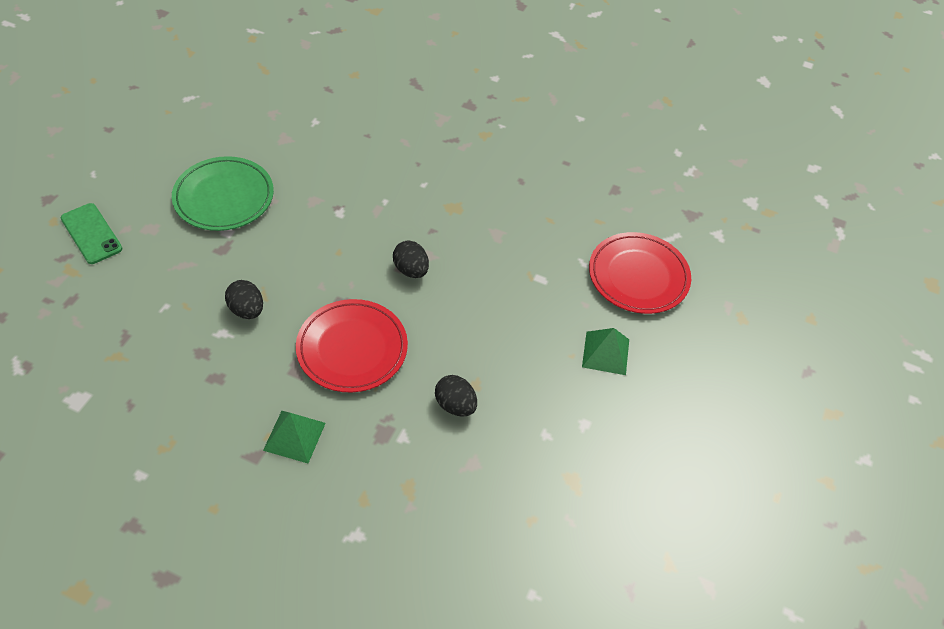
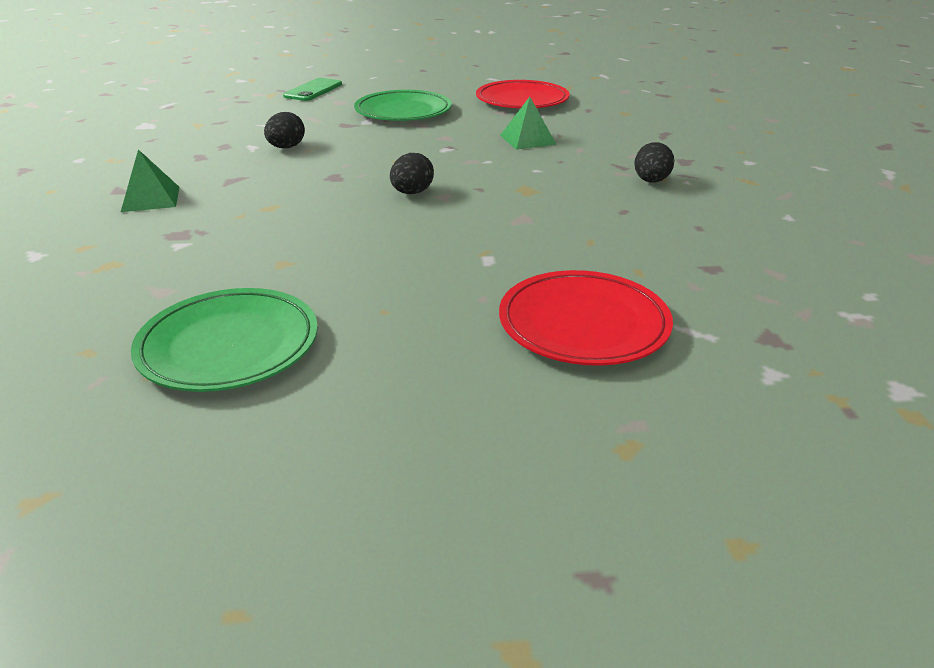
camera: 65 degrees right, 20 degrees down
red plate [296,299,408,393] -> red plate moved to [476,80,569,108]
black egg [435,375,477,417] -> black egg moved to [634,142,674,183]
green pyramid [582,328,629,375] -> green pyramid moved to [500,97,556,150]
none -> green plate [131,288,318,392]

